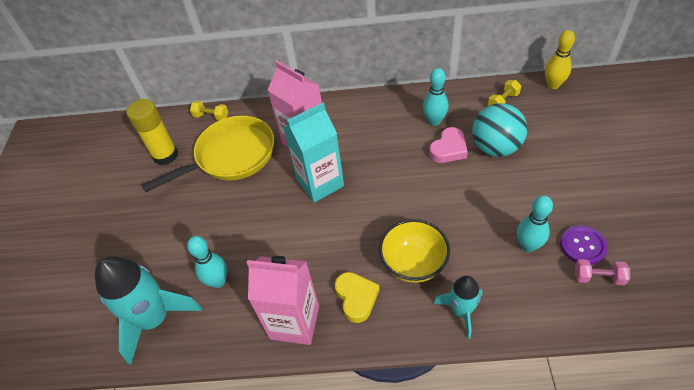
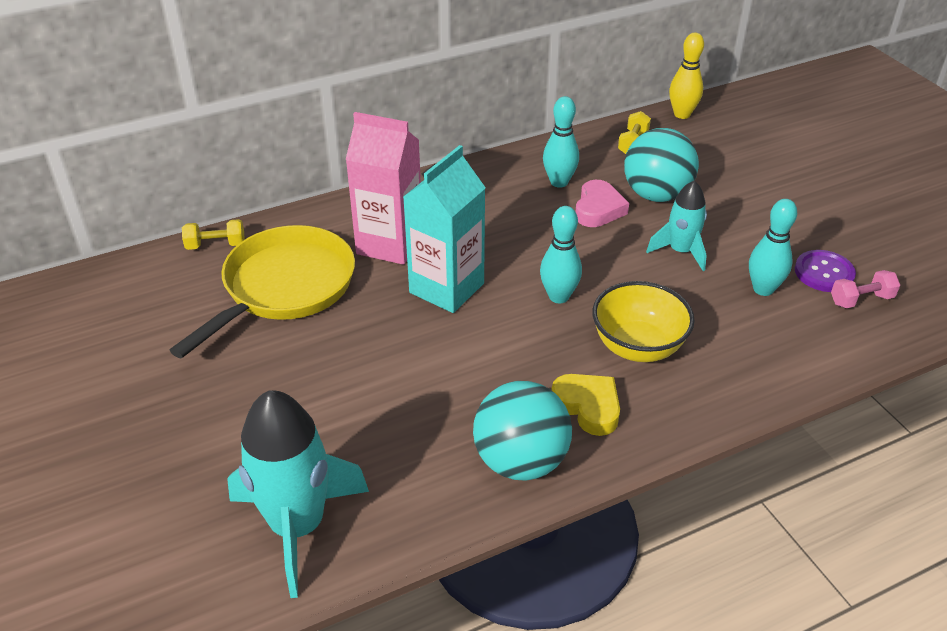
camera: 30 degrees left, 10 degrees down
yellow glue stick [127,99,178,165] -> none
turquoise bowling pin [187,236,227,288] -> turquoise bowling pin moved to [540,206,582,303]
pink carton [247,256,319,345] -> turquoise ball [473,381,572,481]
turquoise rocket [434,276,483,338] -> turquoise rocket moved to [646,180,707,271]

